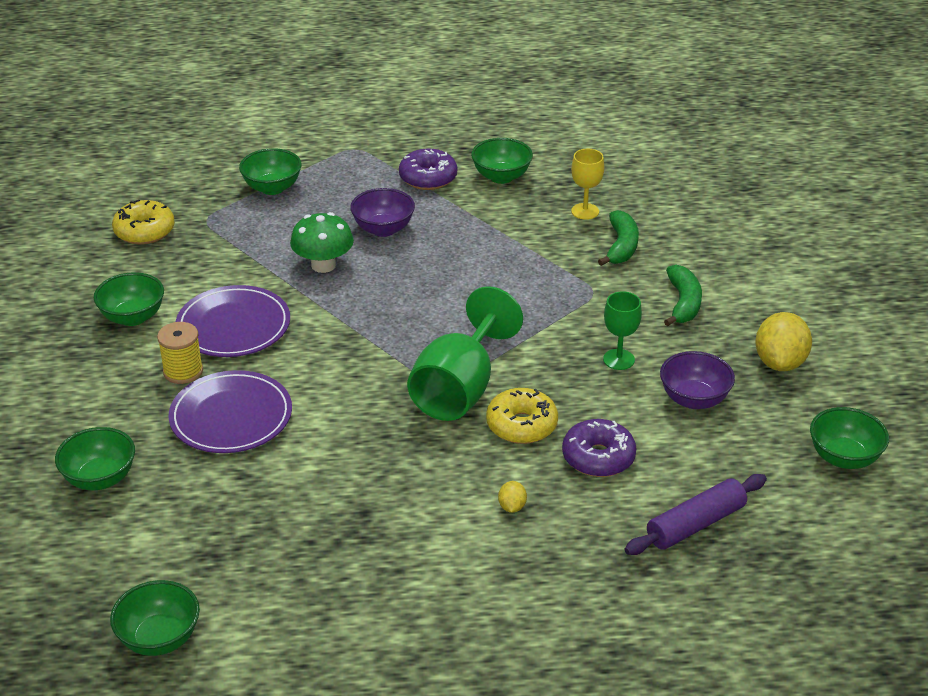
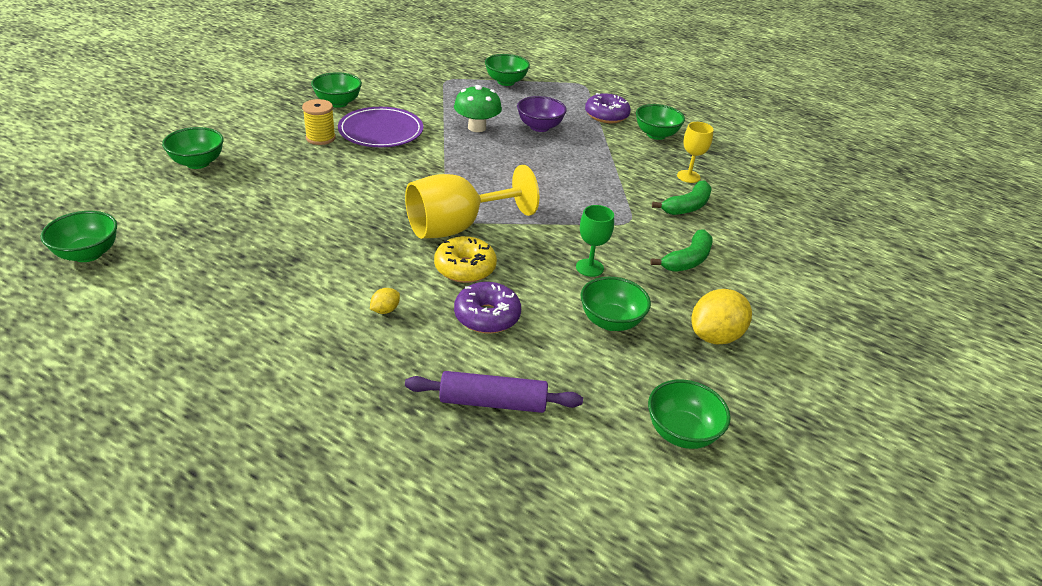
camera: 35 degrees right, 0 degrees up
yellow donut [112,200,175,245] -> none
purple plate [169,370,292,453] -> none
green goblet [407,286,523,421] -> yellow goblet [405,165,539,239]
purple bowl [660,351,735,409] -> green bowl [580,277,651,331]

